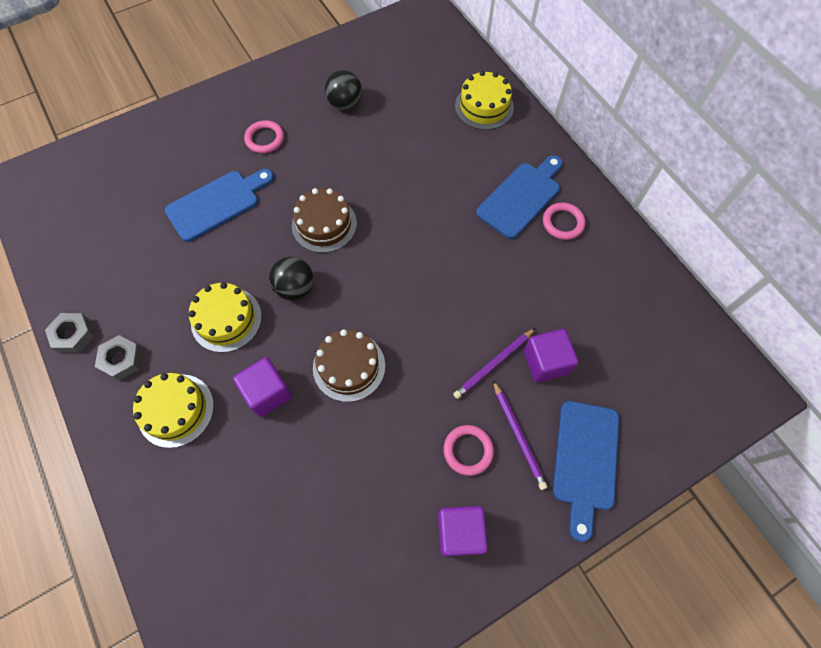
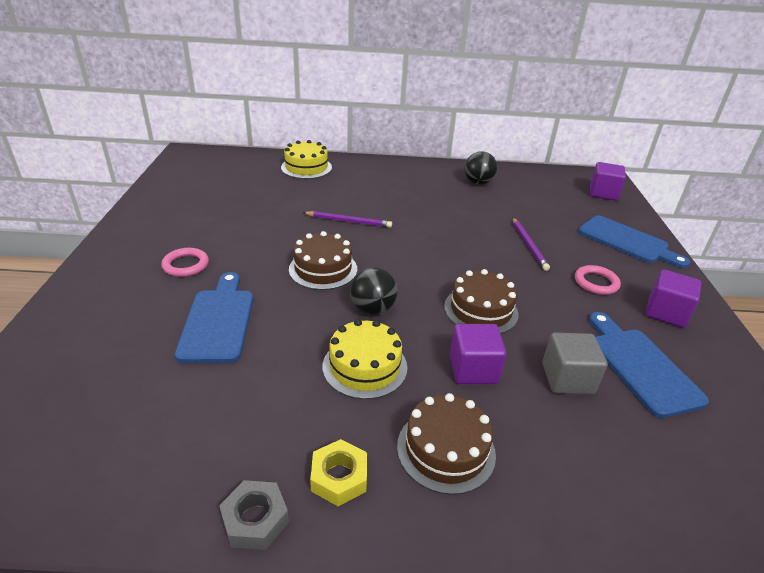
camera: 60 degrees left, 30 degrees down
grey nut [95,335,143,381] -> yellow nut [310,439,367,506]
yellow cake [133,373,214,448] -> brown cake [397,393,496,495]
black ball [325,70,362,111] -> black ball moved to [465,151,497,185]
blue cutting board [476,155,563,239] -> blue cutting board moved to [589,312,709,418]
purple pencil [493,380,548,490] -> purple pencil moved to [302,211,392,228]
purple cube [524,329,578,383] -> purple cube moved to [590,162,626,201]
pink ring [543,203,585,240] -> none
none -> grey cube [542,332,607,394]

